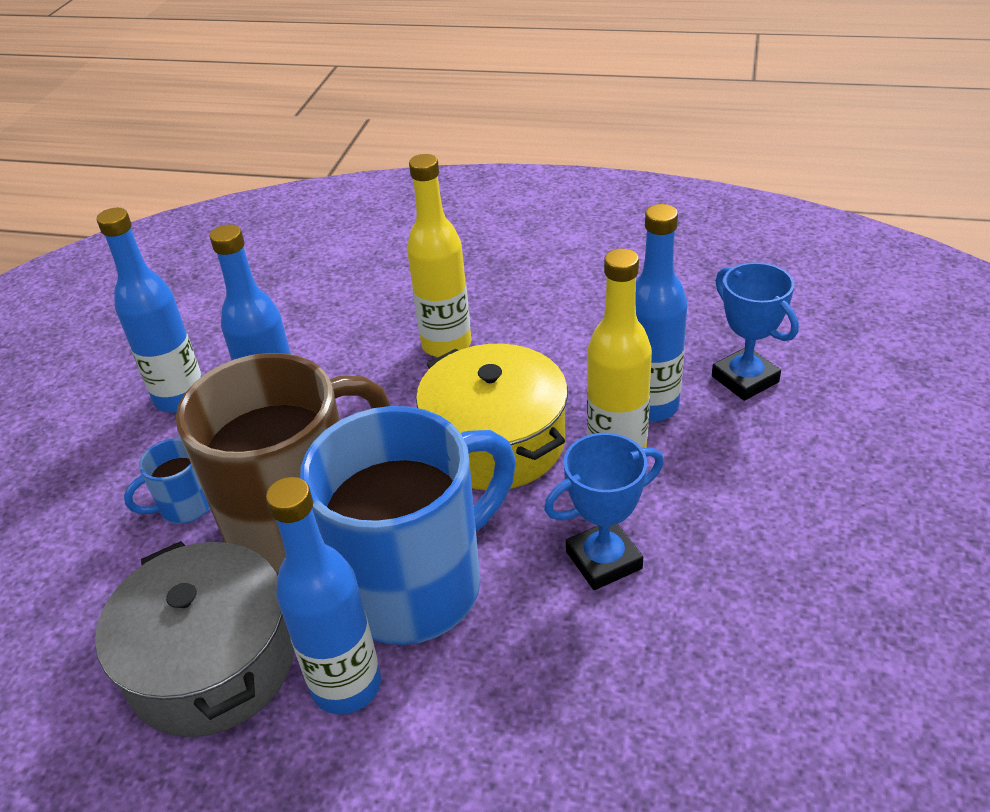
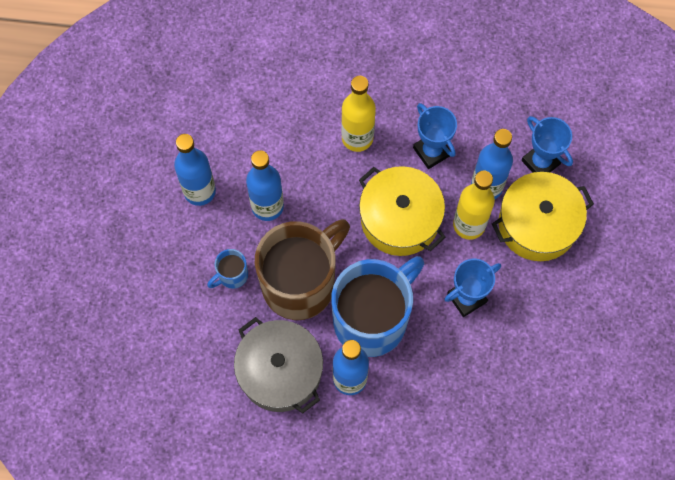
camera: 10 degrees left, 30 degrees up
none -> blue trophy [413,103,457,169]
none -> yellow pot [492,172,594,261]

